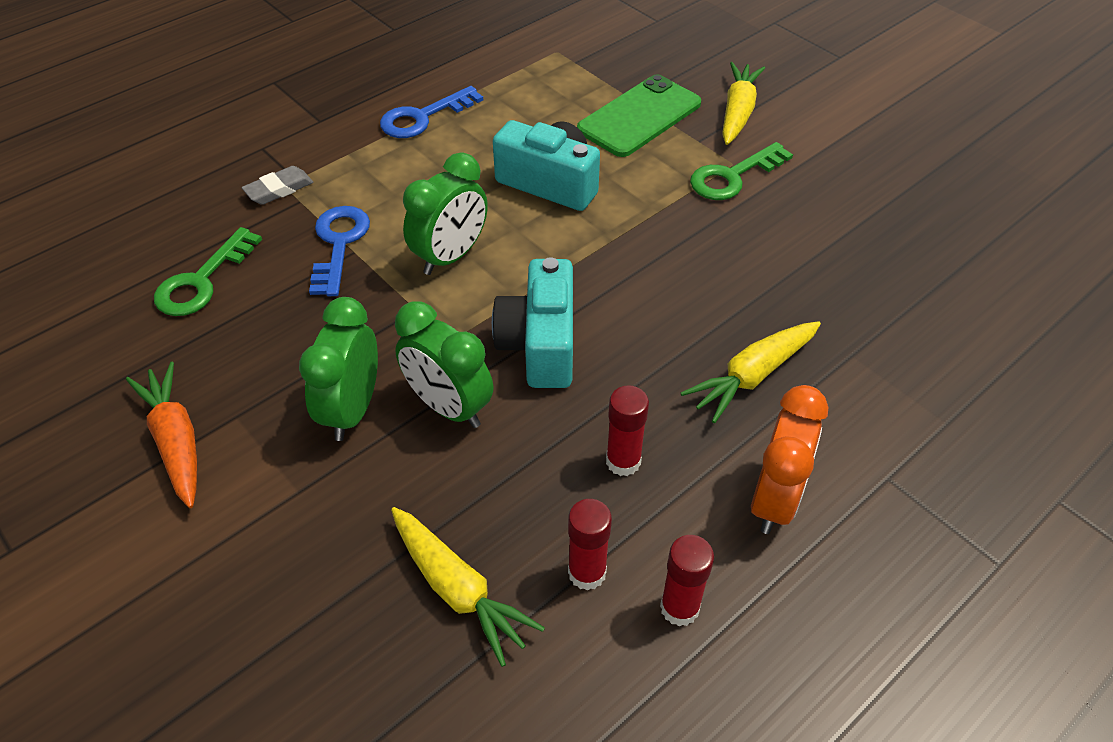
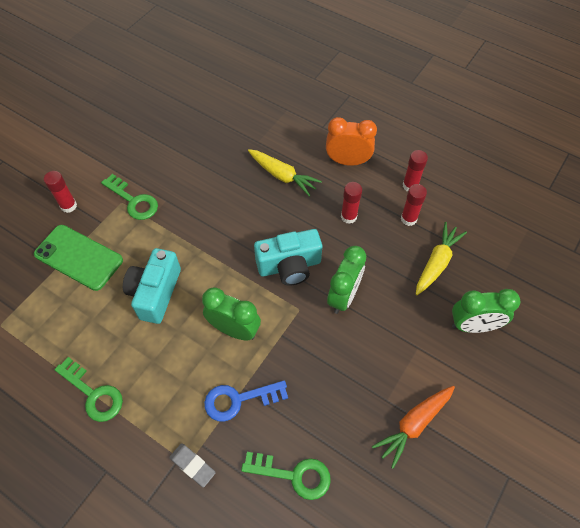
camera: 105 degrees left, 10 degrees up
green clock [299,297,378,441] -> green clock moved to [452,289,521,333]
blue key [380,86,483,138] -> green key [54,357,123,422]
yellow carrot [722,62,765,145] -> red glue stick [44,171,77,213]

